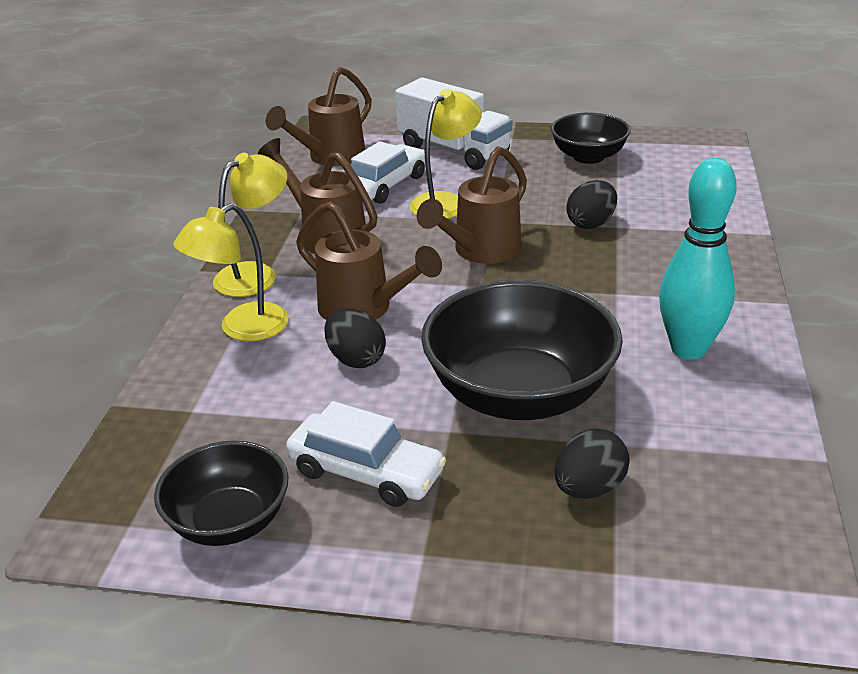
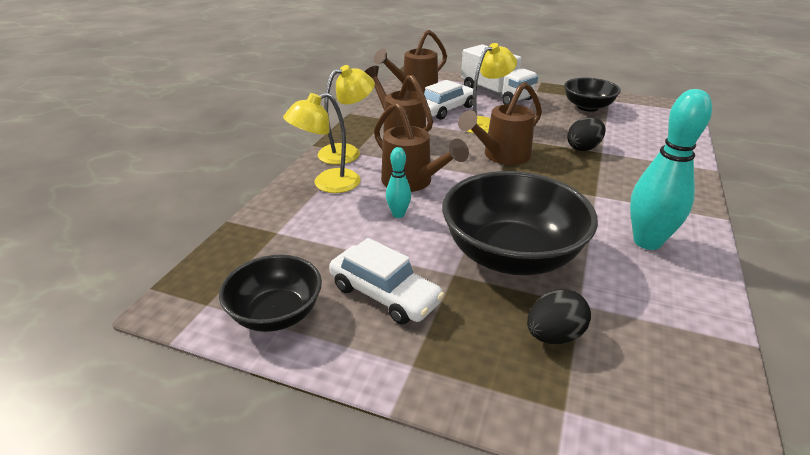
camera: 10 degrees right, 0 degrees up
black egg [324,308,386,368] -> turquoise bowling pin [386,147,411,218]

